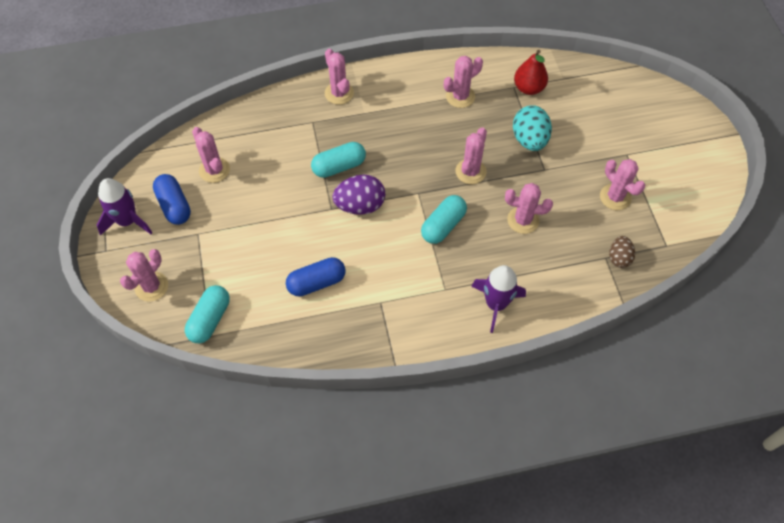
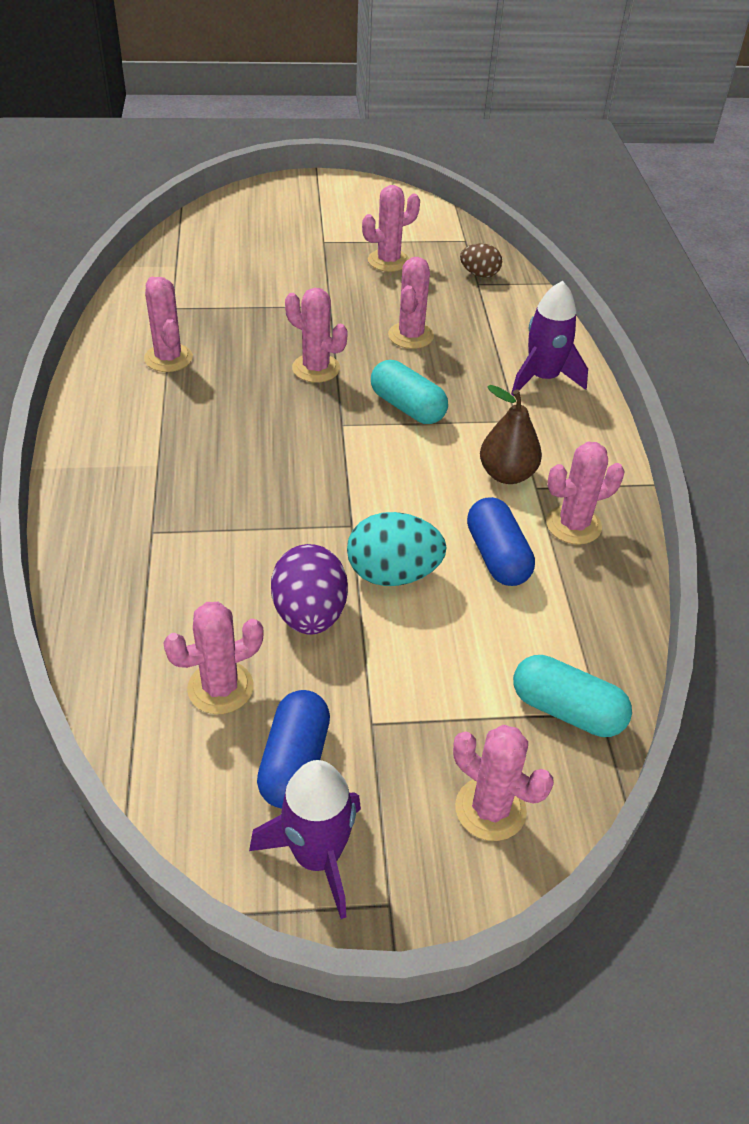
camera: 85 degrees left, 15 degrees down
blue capsule [153,174,191,225] -> blue capsule turned 60 degrees counterclockwise [257,690,330,808]
turquoise capsule [311,142,366,178] -> none
pink cactus [325,49,354,105] -> pink cactus moved to [546,442,625,545]
purple egg [333,175,385,215] -> purple egg moved to [271,544,348,635]
turquoise egg [513,105,552,151] -> turquoise egg moved to [347,512,447,586]
red pear [514,50,548,95] -> none
none -> brown pear [480,385,542,484]

